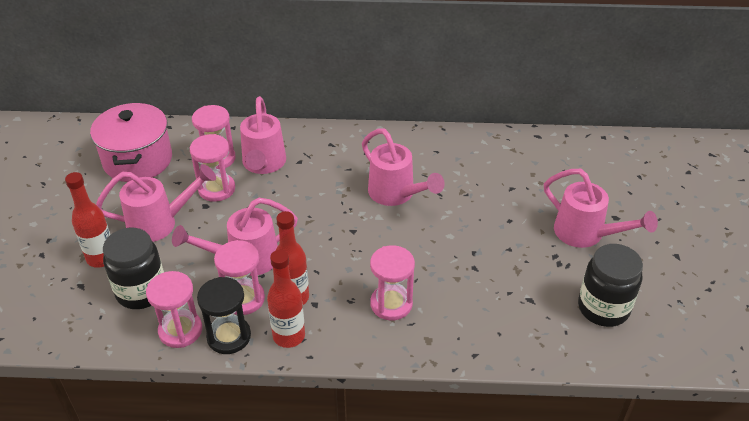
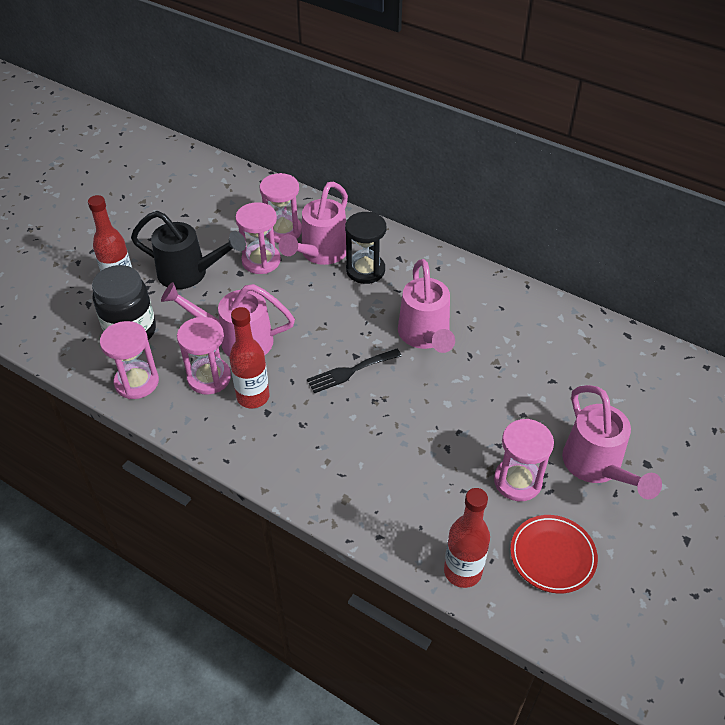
camera: 30 degrees right, 5 degrees up
pink pot [90,103,172,182] -> none
pink watering can [96,164,216,242] -> black watering can [131,211,246,289]
black hourglass [197,277,251,354] -> black hourglass moved to [345,212,386,284]
red bottle [267,250,305,348] -> red bottle moved to [444,488,490,588]
pink hourglass [370,245,415,320] -> pink hourglass moved to [494,419,554,501]
black jar [578,244,643,327] -> red plate [510,515,598,593]
none -> black fork [307,349,402,393]

